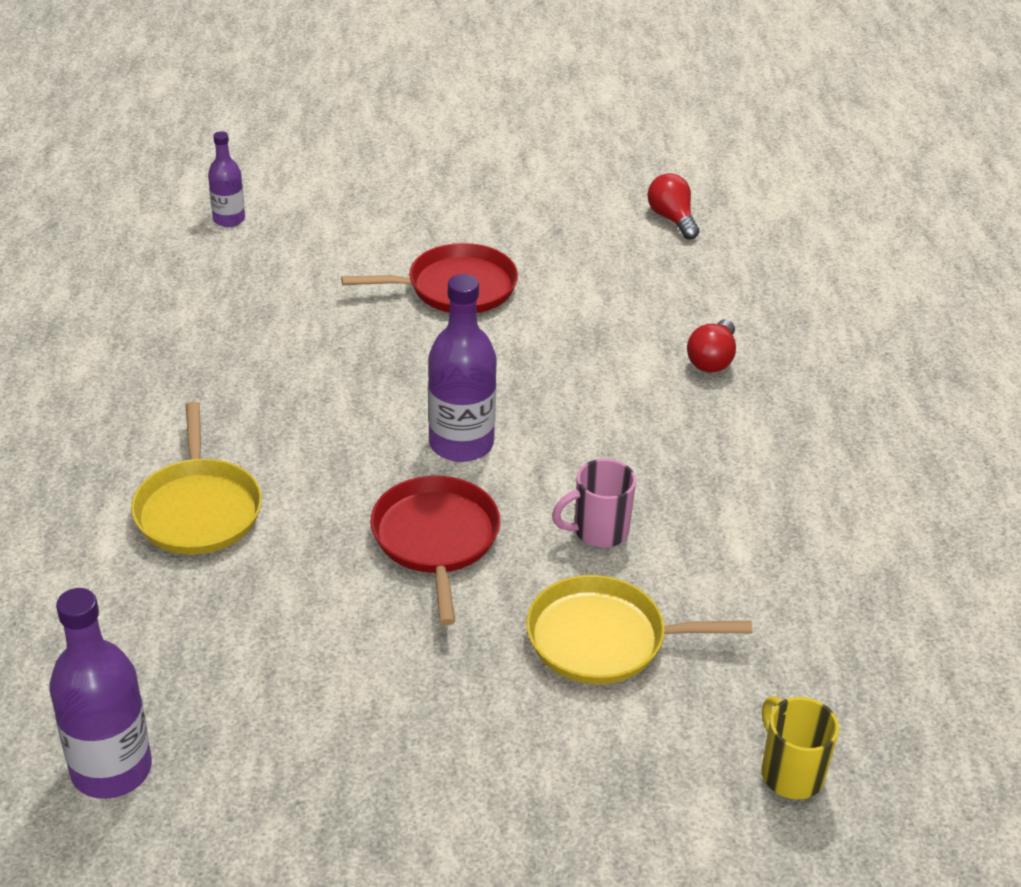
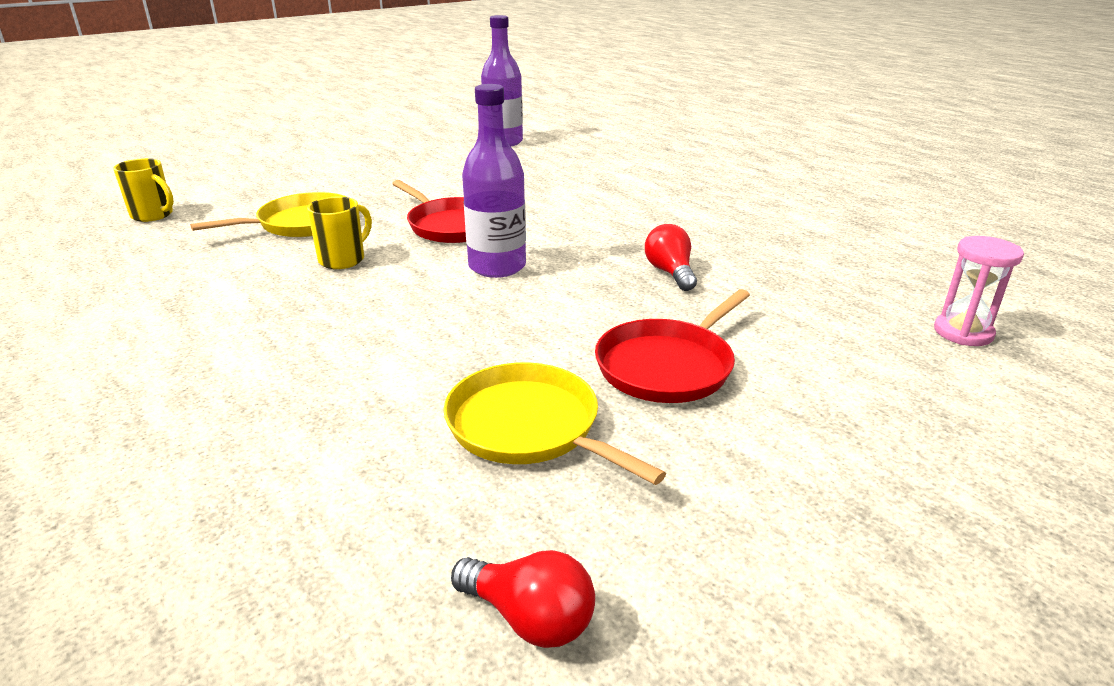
camera: 145 degrees right, 10 degrees down
yellow pan [131,402,262,555] -> yellow pan moved to [443,362,666,485]
purple bottle [208,131,245,227] -> pink hourglass [934,236,1024,346]
pink mug [552,459,636,548] -> yellow mug [307,197,372,269]
red light bulb [687,319,736,372] -> red light bulb moved to [645,224,697,291]

